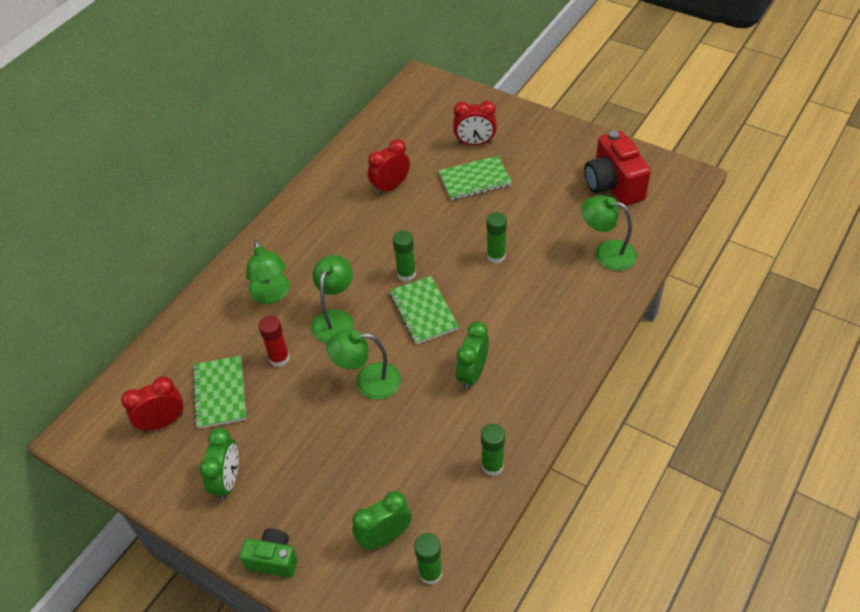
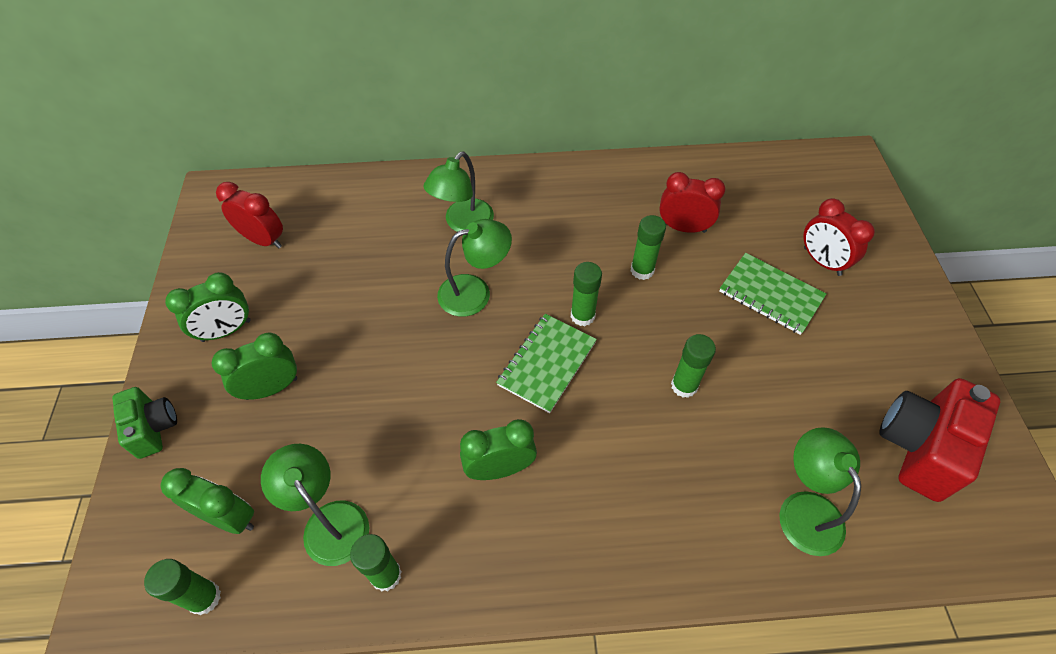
camera: 50 degrees right, 5 degrees up
green notebook [192,356,246,429] -> none
red glue stick [258,316,290,367] -> none
green lamp [326,329,401,400] -> green lamp moved to [261,444,369,566]
none -> green clock [212,332,297,400]
none -> green glue stick [631,215,666,280]

